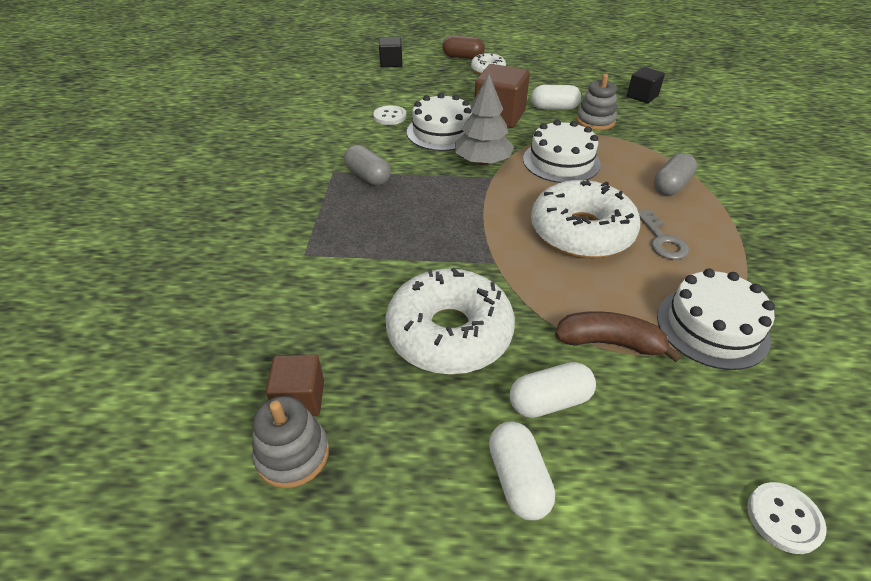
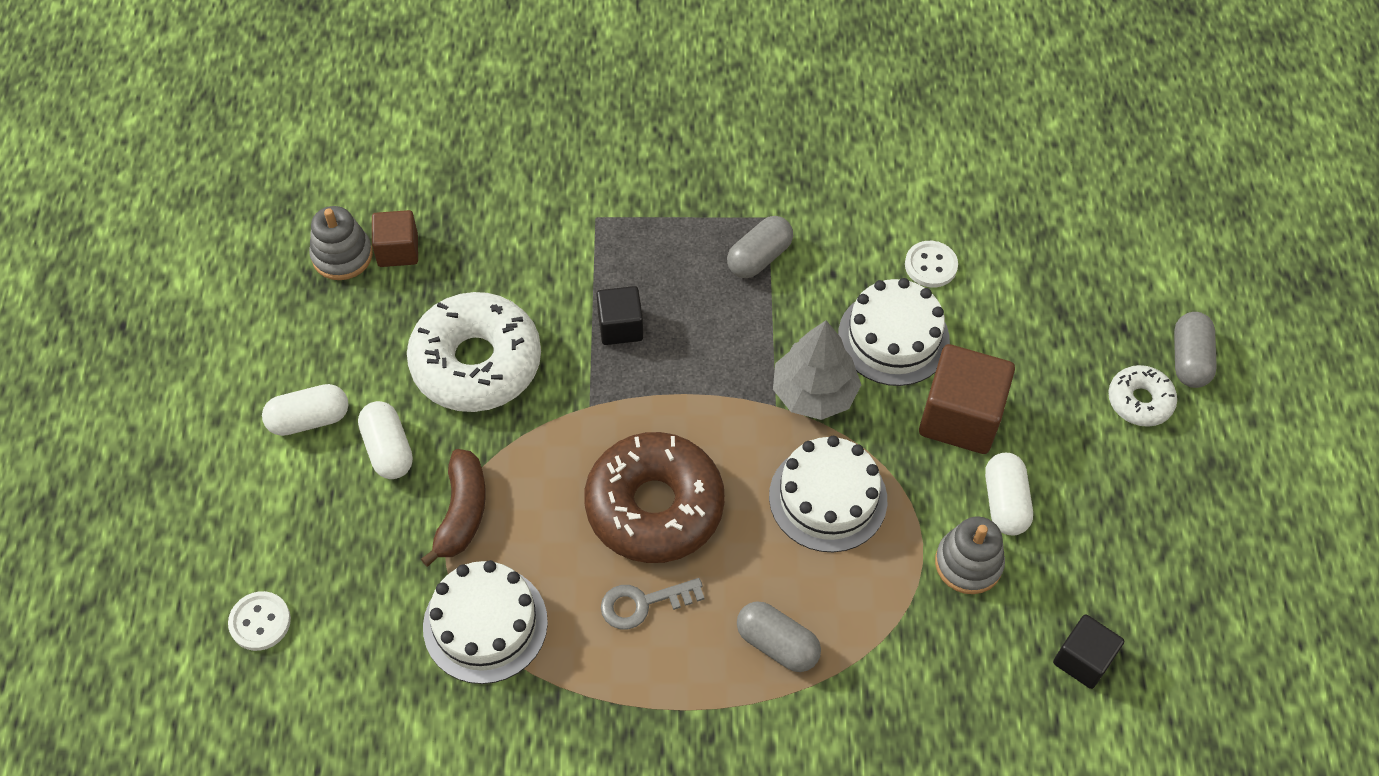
camera: 85 degrees right, 15 degrees up
black cube [379,37,402,67] -> black cube moved to [597,286,643,345]
brown capsule [443,35,485,59] -> grey capsule [1174,312,1217,388]
white donut [531,180,640,258] -> brown donut [584,432,725,563]

